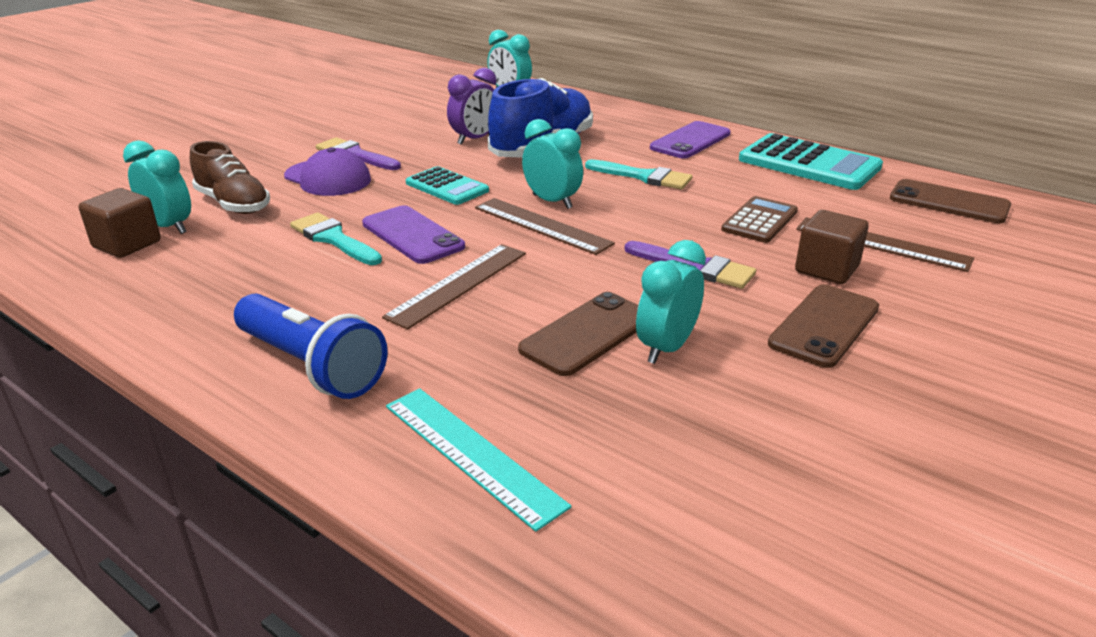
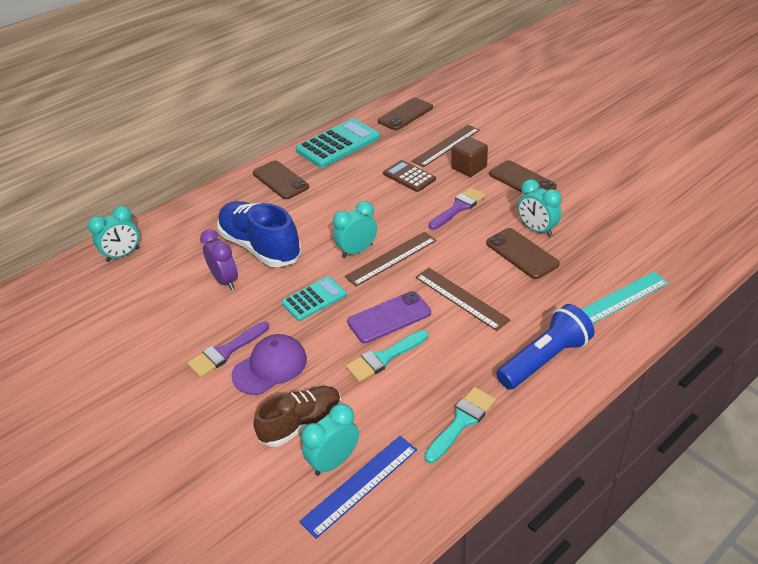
camera: 75 degrees left, 10 degrees up
brown cube [79,188,161,258] -> blue ruler [299,436,417,539]
turquoise brush [585,159,692,189] -> turquoise brush moved to [424,387,496,463]
purple phone [650,121,731,159] -> brown phone [253,161,309,199]

